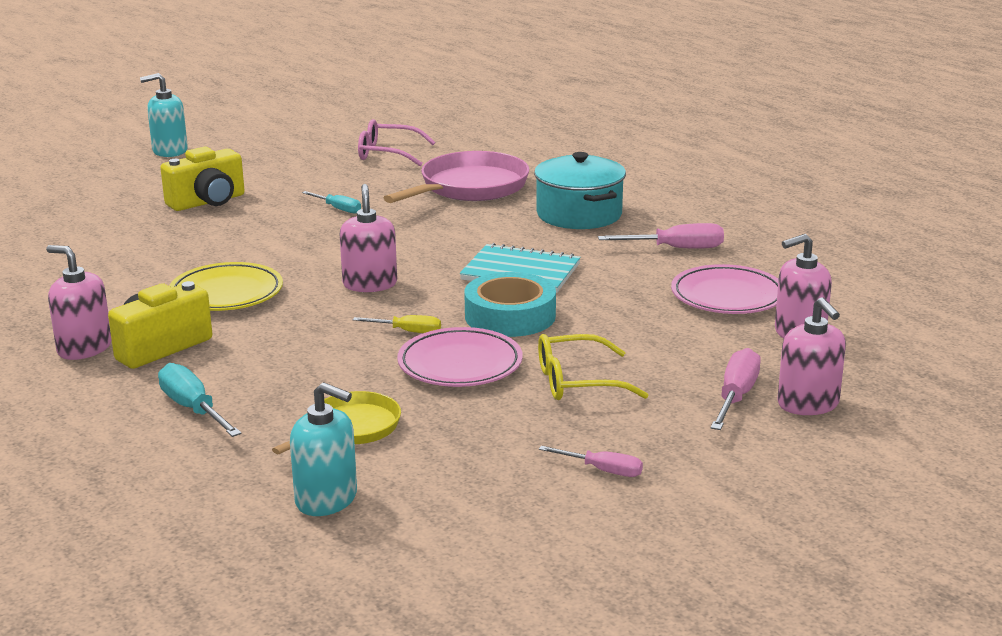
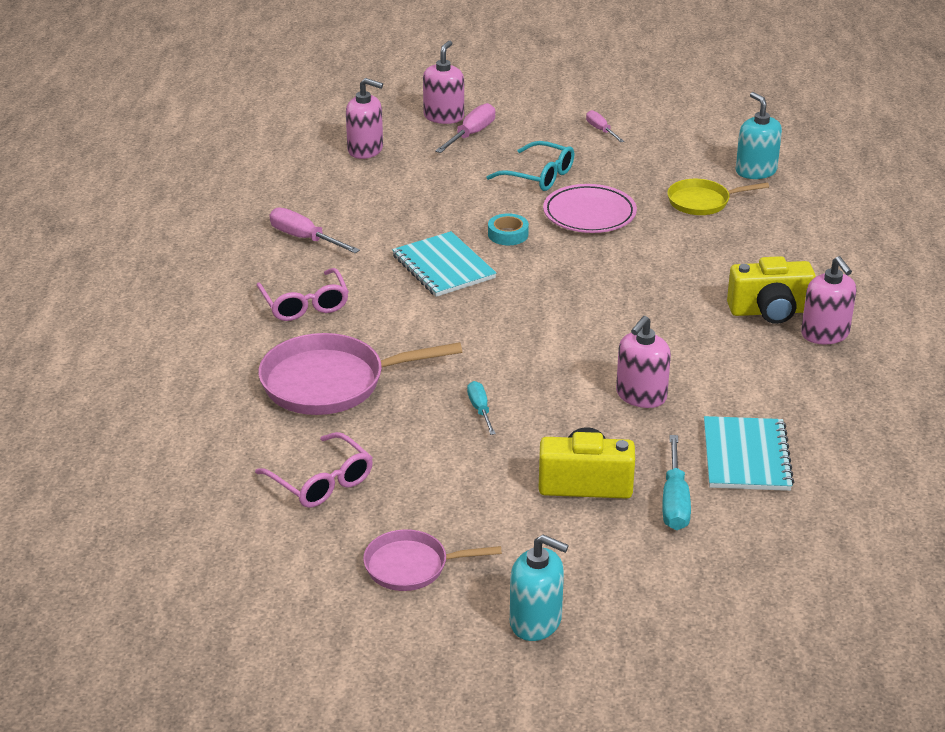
camera: 140 degrees left, 10 degrees up
turquoise screwdriver [158,363,242,437] -> turquoise screwdriver moved to [662,435,691,530]
yellow plate [169,262,283,311] -> none
pink soap dispenser [340,184,397,292] -> pink soap dispenser moved to [616,316,671,408]
yellow screwdriver [353,315,441,333] -> none
turquoise tape [464,272,556,337] -> turquoise tape [488,213,529,245], size x0.55
turquoise pot [534,152,626,229] -> pink glasses [256,268,349,321]
yellow glasses [538,334,649,400] -> turquoise glasses [486,141,574,191]
pink plate [671,264,779,314] -> none
pink screwdriver [710,348,761,430] -> pink screwdriver turned 150 degrees clockwise [435,103,495,153]
none -> pink pan [363,529,502,591]
none -> turquoise notebook [704,416,794,491]

